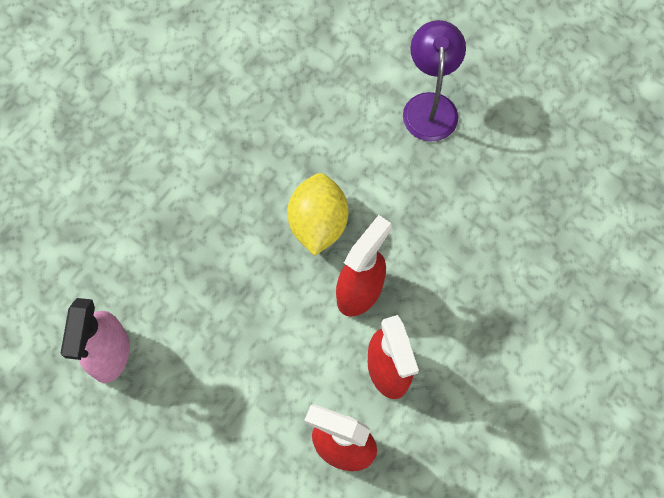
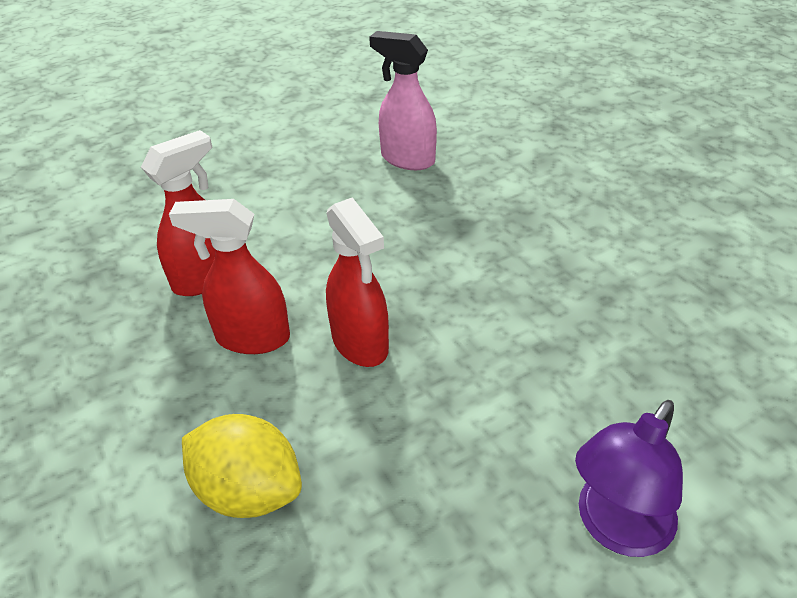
camera: 115 degrees right, 25 degrees down
yellow lemon [287,173,348,256] -> yellow lemon moved to [182,414,302,518]
purple lamp [403,20,466,142] -> purple lamp turned 105 degrees clockwise [575,400,683,557]

